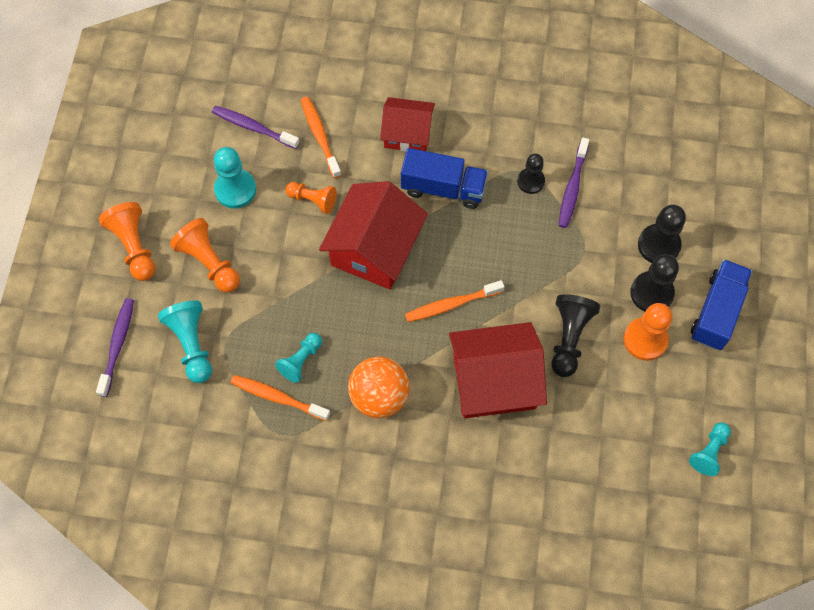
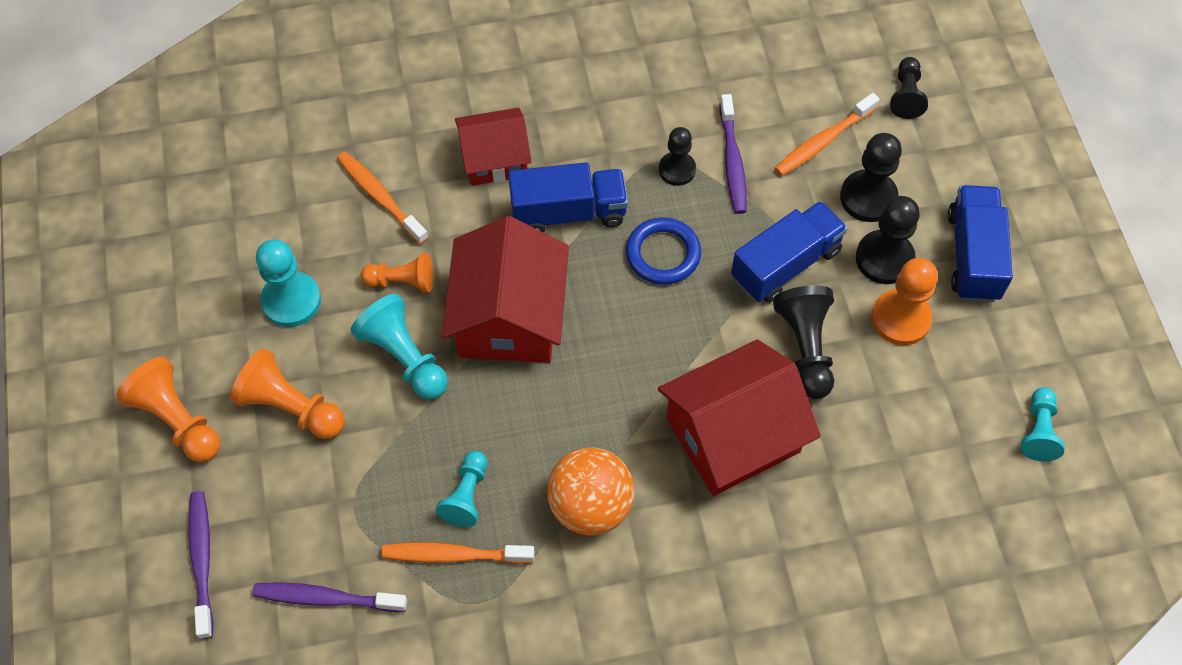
camera: 20 degrees left, 5 degrees down
turquoise pawn [158,300,212,383] -> turquoise pawn moved to [351,294,448,400]
purple toothbrush [212,106,300,149] -> purple toothbrush moved to [252,582,407,612]
orange toothbrush [405,280,504,322] -> orange toothbrush moved to [775,93,880,176]
none -> blue ring [626,217,701,285]
none -> blue truck [731,201,848,303]
none -> black pawn [890,57,928,119]

